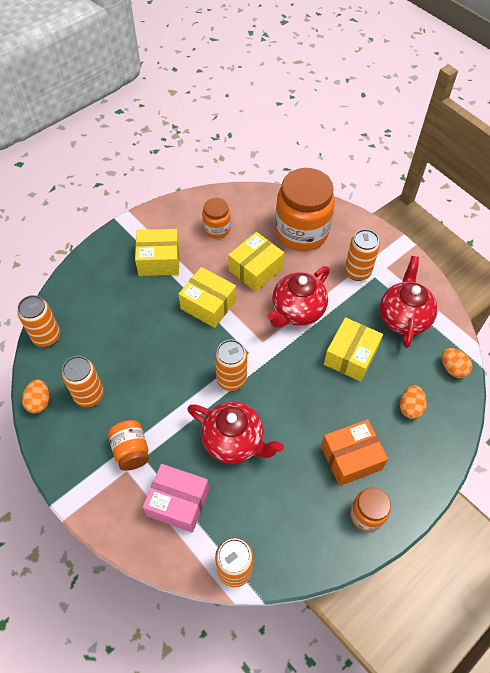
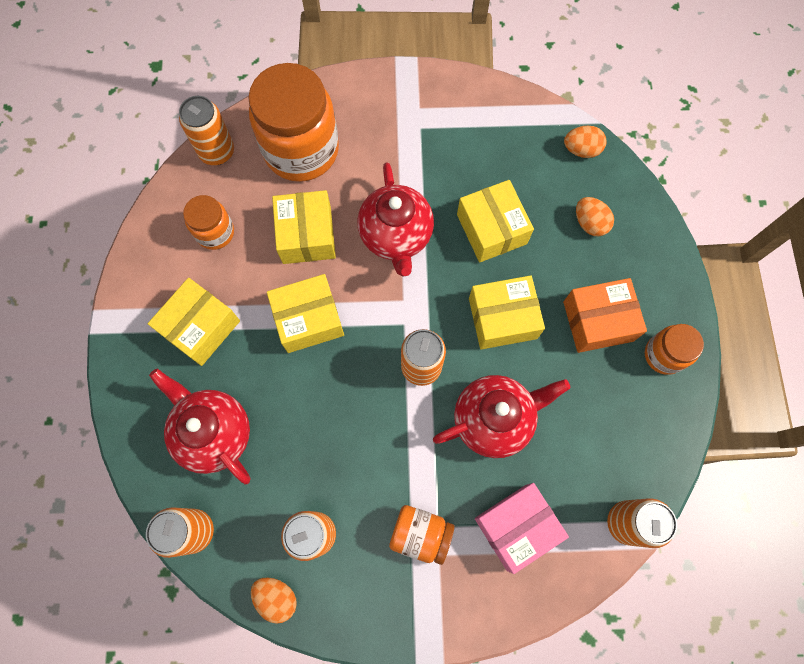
camera: 50 degrees left, 15 degrees up
orange box [321,419,388,486] -> orange box turned 60 degrees clockwise [563,278,647,353]
orange can [345,229,380,281] -> orange can moved to [179,96,234,165]
red teapot [380,256,438,348] -> red teapot moved to [149,368,251,484]
none -> yellow box [469,275,545,350]

